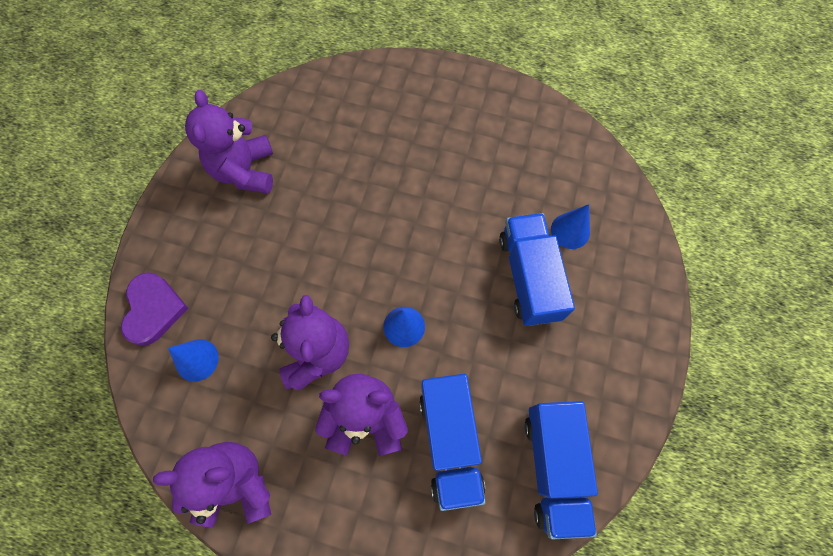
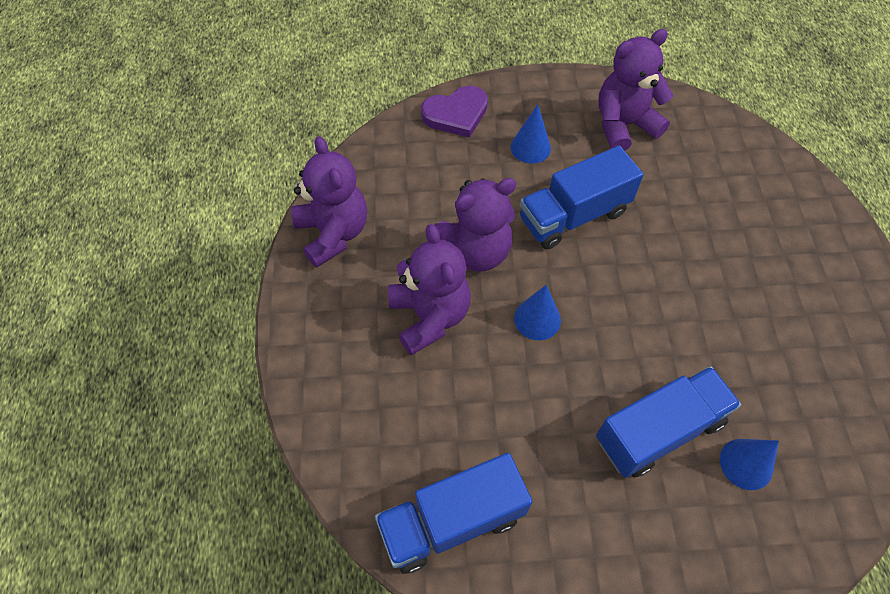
camera: 70 degrees right, 10 degrees down
blue cone [168,339,219,382] -> blue cone moved to [511,104,551,164]
blue truck [419,374,486,511] -> blue truck moved to [520,146,644,249]

